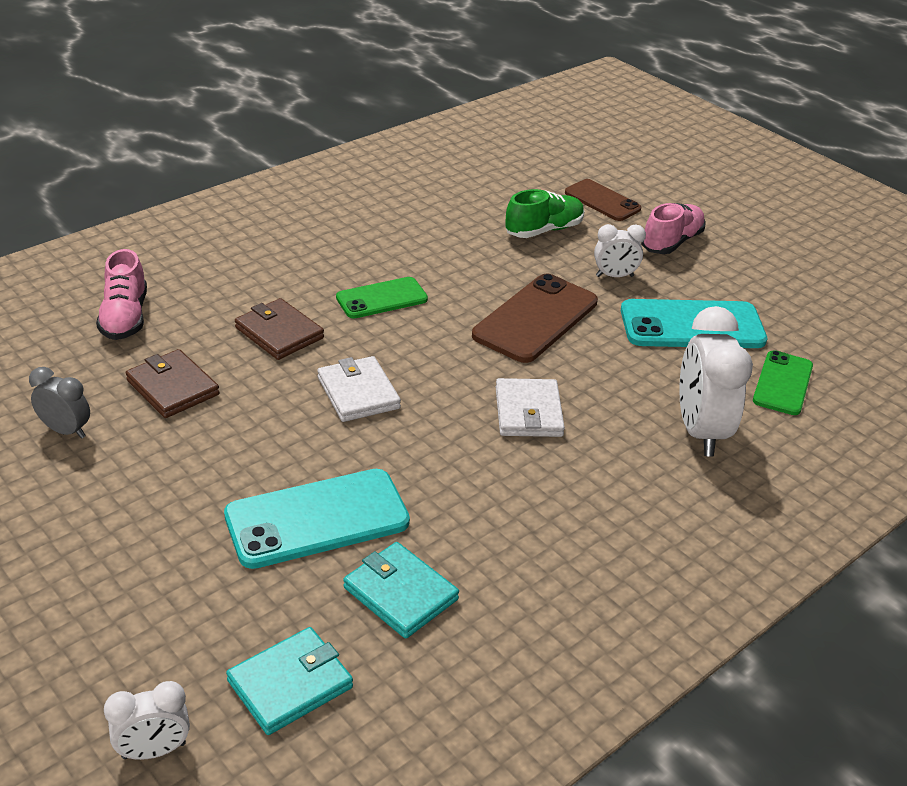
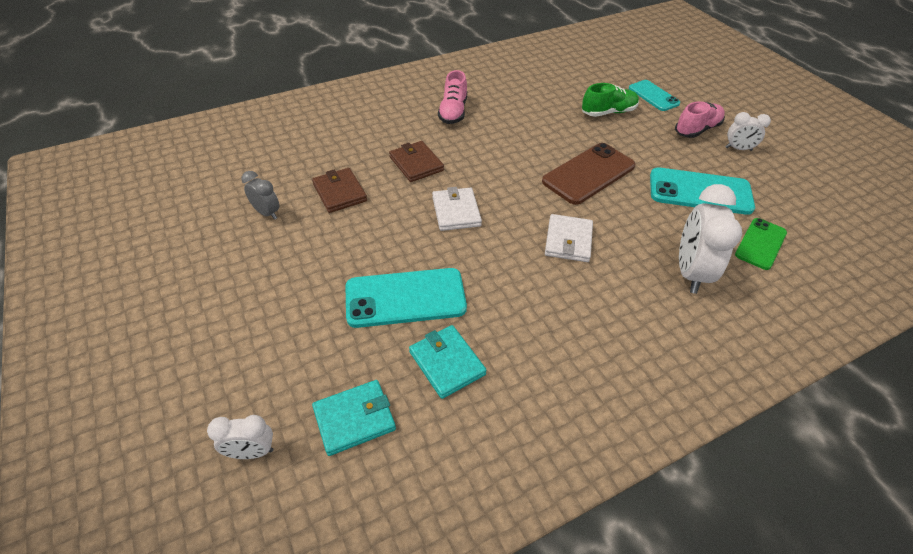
camera: 15 degrees right, 10 degrees up
pink shoe [96,249,147,340] -> pink shoe moved to [438,70,467,124]
green phone [336,277,428,318] -> none
brown phone [565,179,641,221] -> turquoise phone [629,80,680,111]
white clock [594,224,646,277] -> white clock moved to [725,112,771,151]

